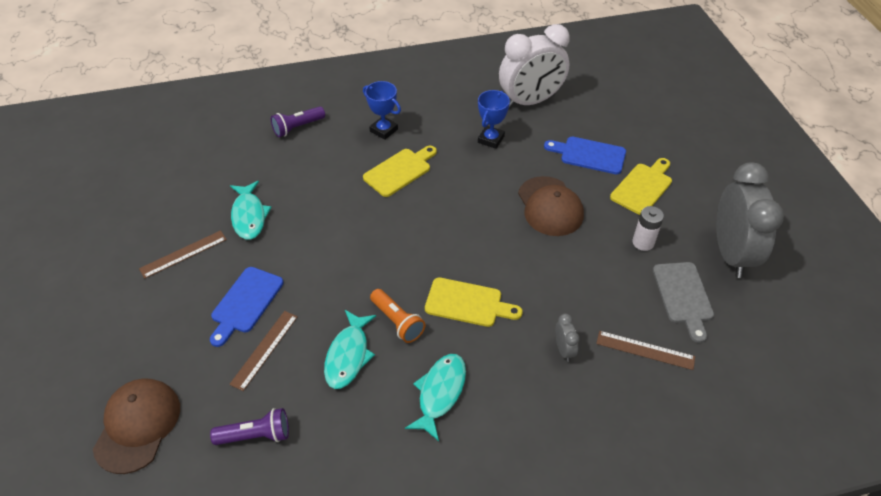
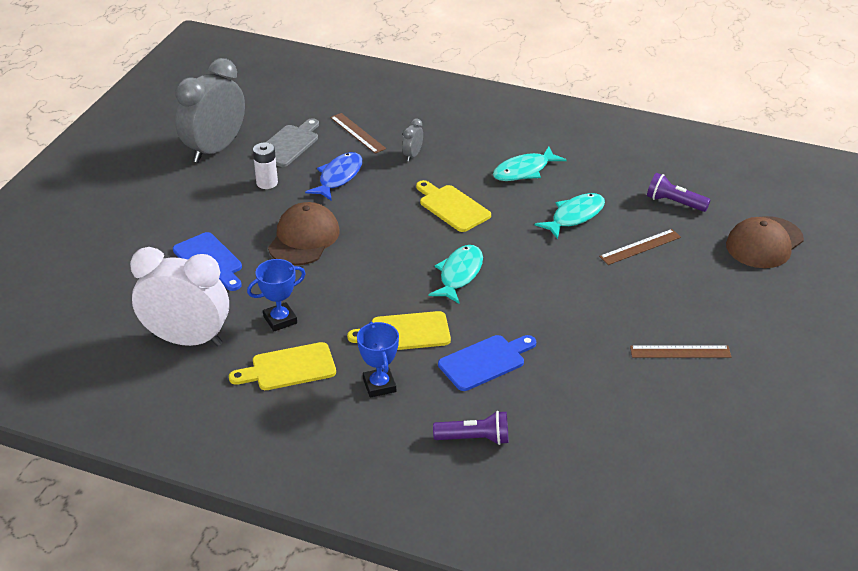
camera: 145 degrees left, 10 degrees down
blue cutting board [210,267,284,347] -> blue cutting board moved to [438,335,536,391]
turquoise fish [230,181,272,240] -> turquoise fish moved to [428,245,483,303]
orange flashlight [370,289,425,343] -> none
yellow cutting board [610,158,672,215] -> yellow cutting board moved to [229,342,336,390]
none -> blue fish [305,152,362,201]

